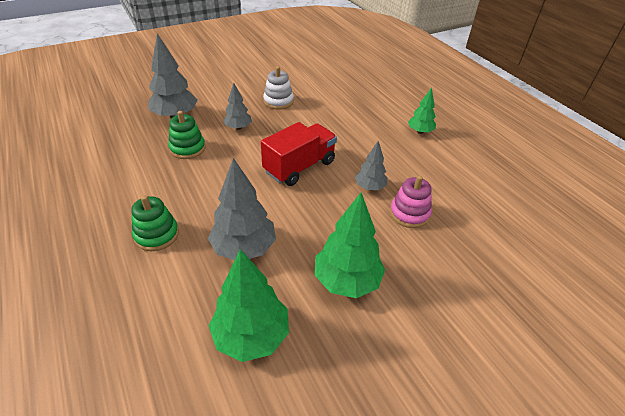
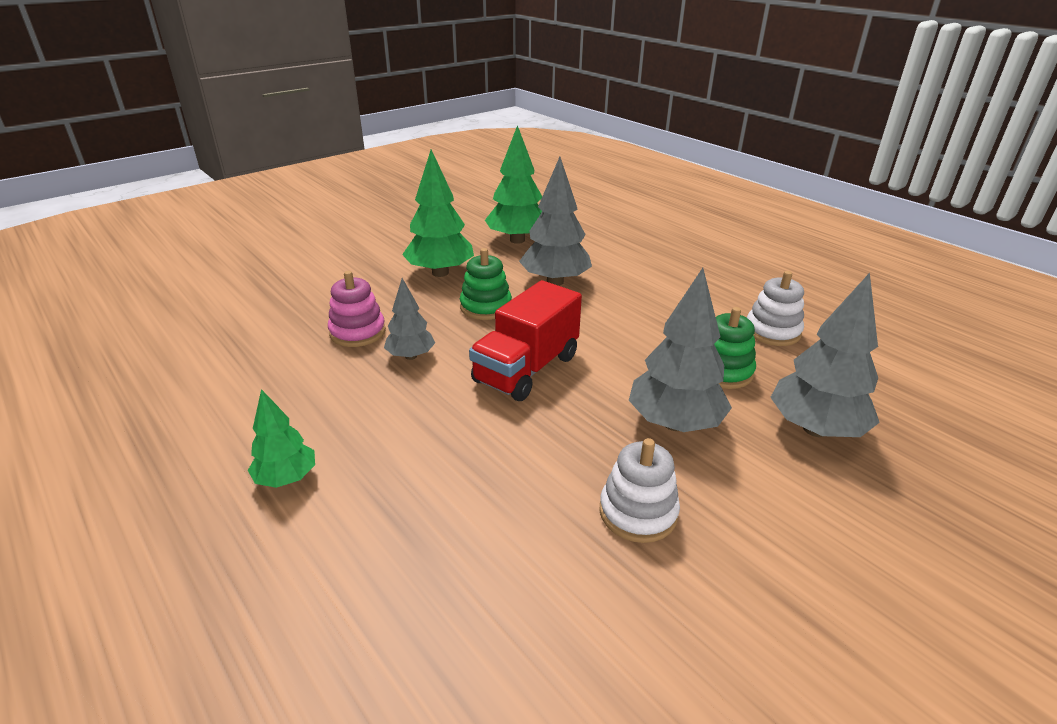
camera: 170 degrees right, 10 degrees down
green stacking toy [131,195,179,251] -> green stacking toy moved to [460,248,512,320]
grey tree [223,83,252,130] -> grey tree [629,268,732,432], size x1.71
none -> white stacking toy [747,271,804,346]

